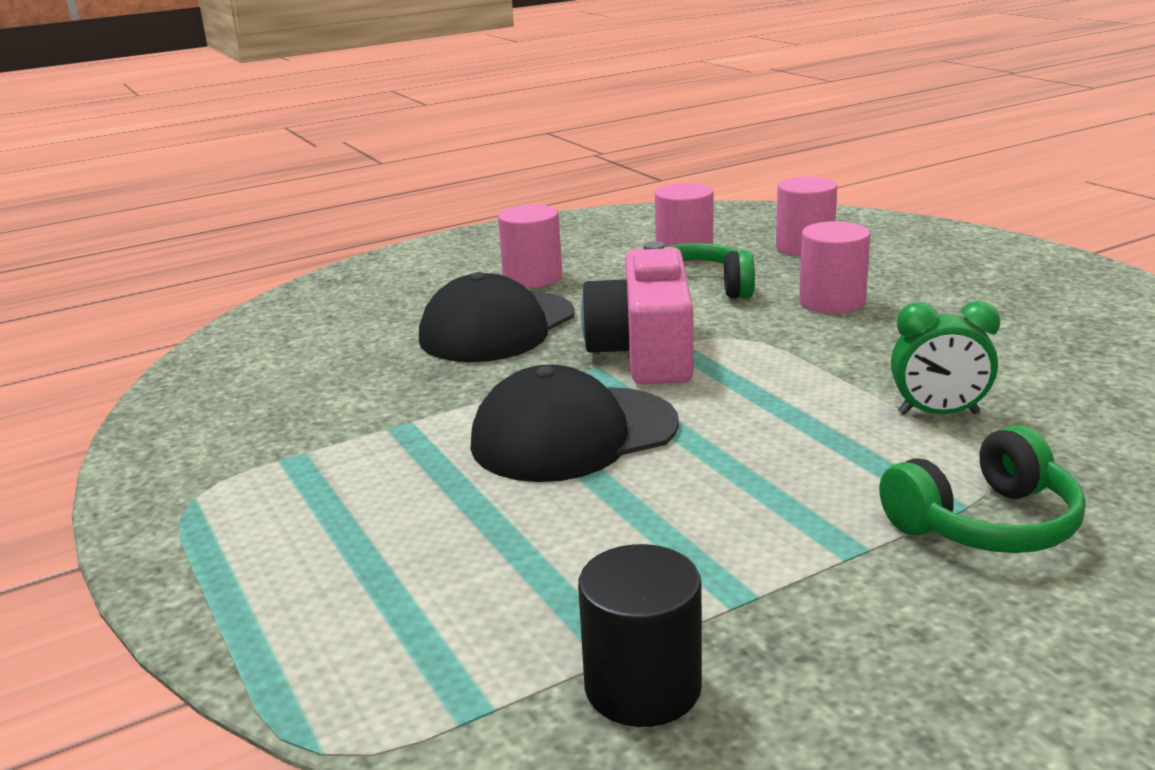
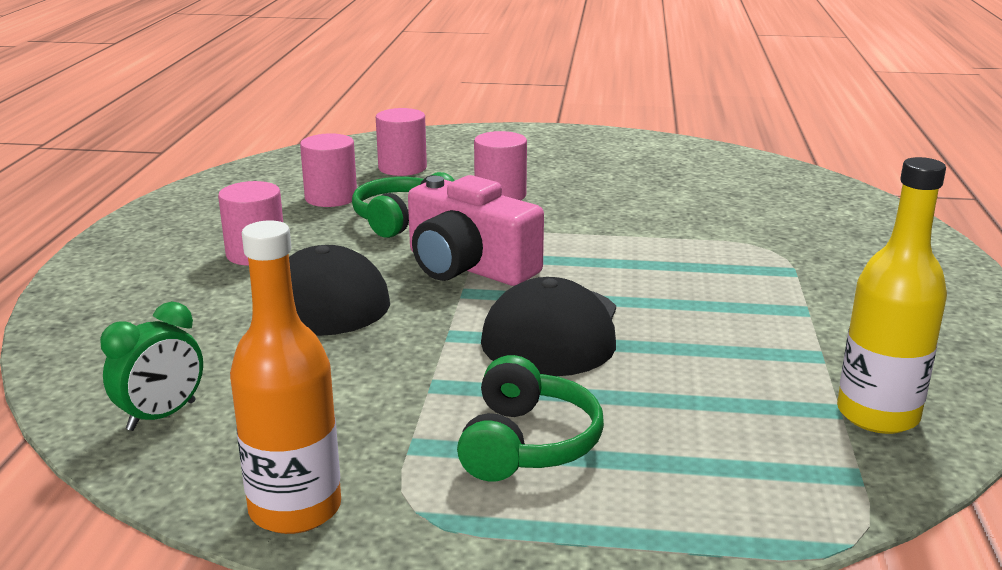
camera: 55 degrees left, 0 degrees up
black cylinder [578,544,702,727] -> yellow bottle [837,157,947,434]
green headphones [879,425,1086,553] -> green headphones moved to [457,355,604,481]
green clock [891,301,1000,415] -> green clock moved to [100,302,203,431]
none -> orange bottle [230,221,341,534]

